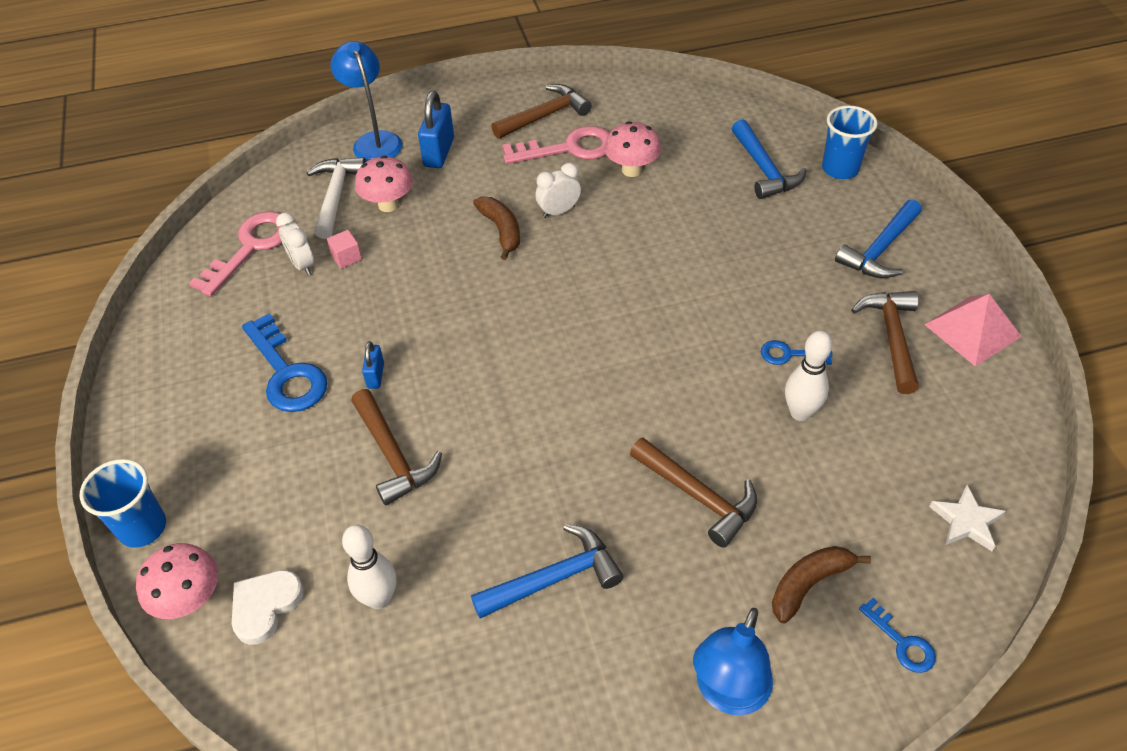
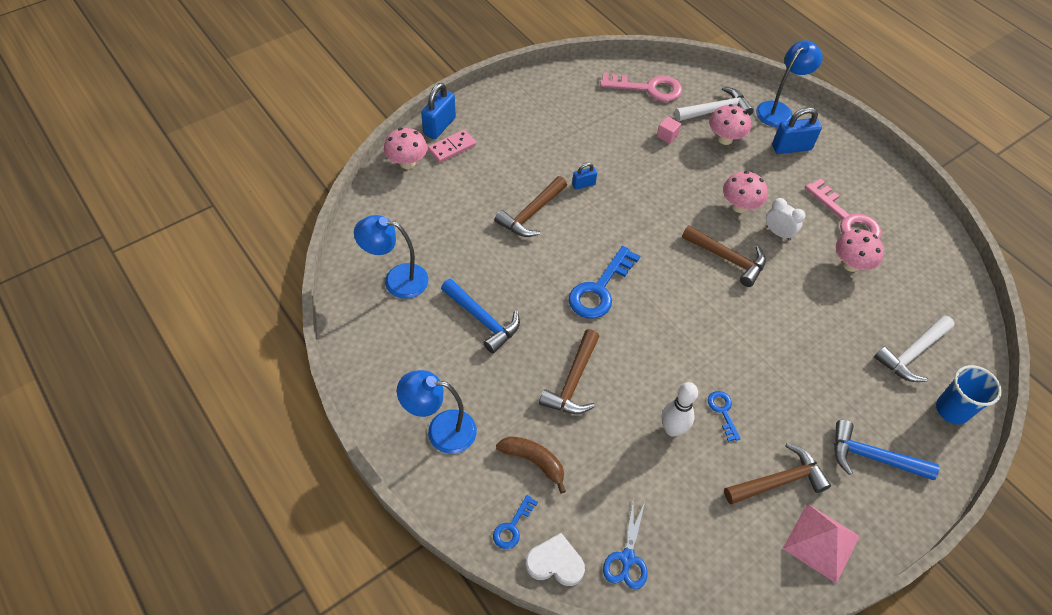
camera: 65 degrees right, 5 degrees up
blue cup [80,459,166,548] -> blue padlock [421,83,456,139]
white heart [232,570,304,645] -> white heart moved to [526,533,585,586]
blue key [242,313,327,412] -> blue key moved to [569,246,640,319]
white clock [276,212,314,275] -> none
white bowling pin [342,525,396,609] -> none
brown banana [473,197,520,260] -> pink mushroom [723,171,768,213]
brown hammer [491,84,592,139] -> brown hammer moved to [682,225,766,287]
blue hammer [731,119,807,199] -> white hammer [874,315,955,382]
white star [929,485,1006,551] -> blue scissors [603,502,648,589]
none -> blue lamp [354,215,429,299]
none -> pink domino [428,130,476,163]

